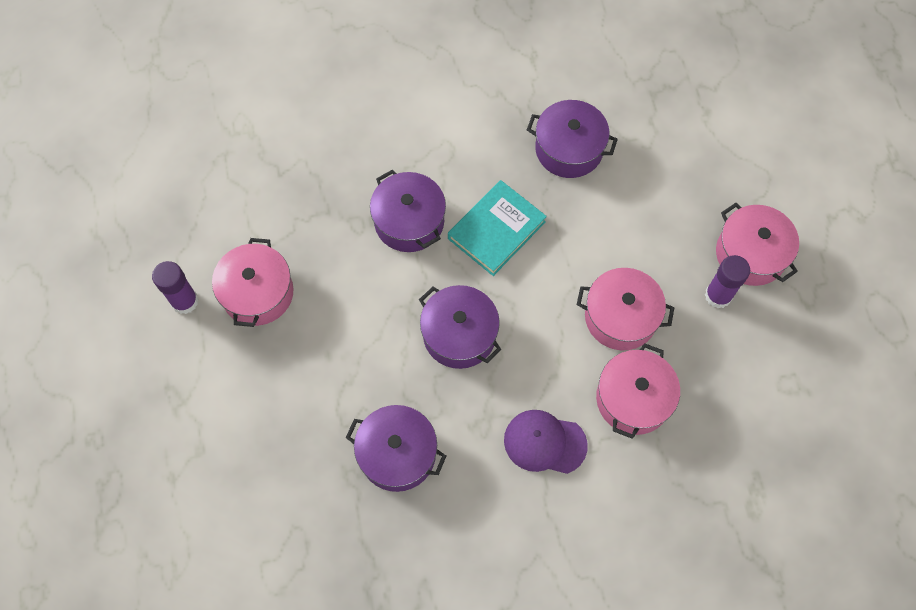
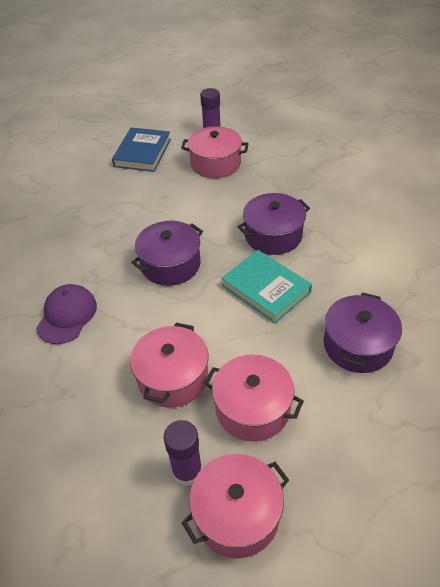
camera: 95 degrees right, 20 degrees down
purple pot [346,405,446,492] -> none
pink pot [596,343,680,439] -> pink pot moved to [204,355,304,441]
none -> blue book [112,127,171,172]

